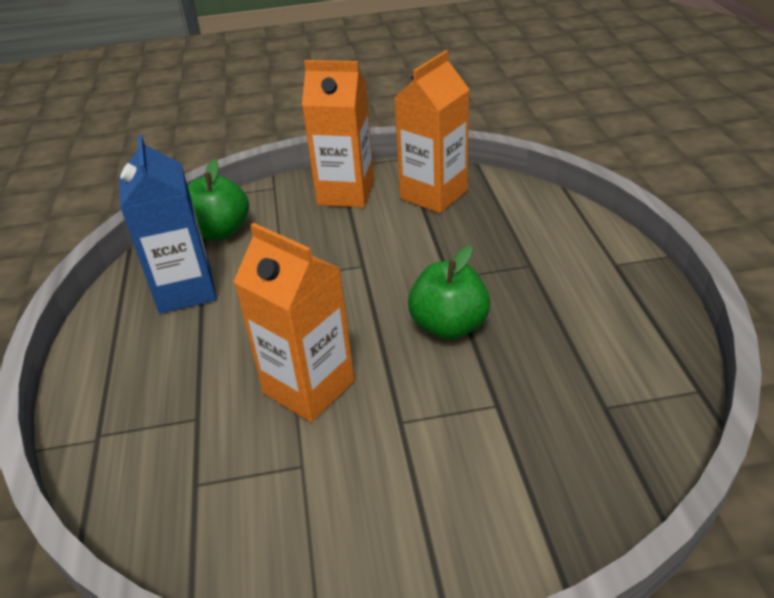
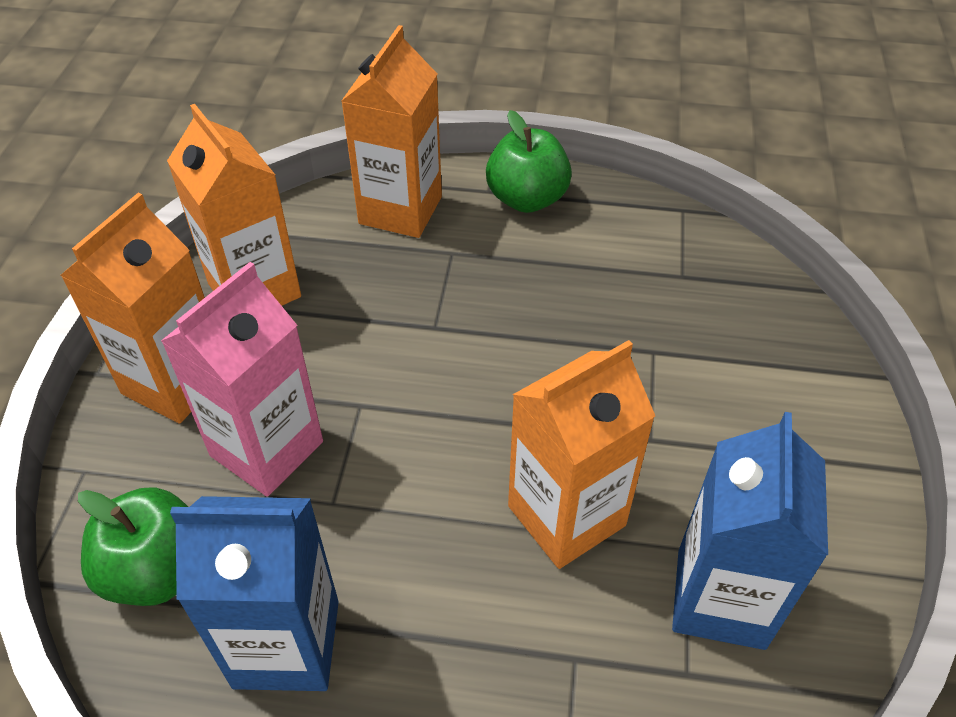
camera: 75 degrees left, 10 degrees up
green apple [408,245,490,340] -> green apple moved to [486,110,572,213]
none -> pink carton [161,262,323,497]
none -> orange carton [341,25,442,238]
none -> blue carton [672,412,828,650]

